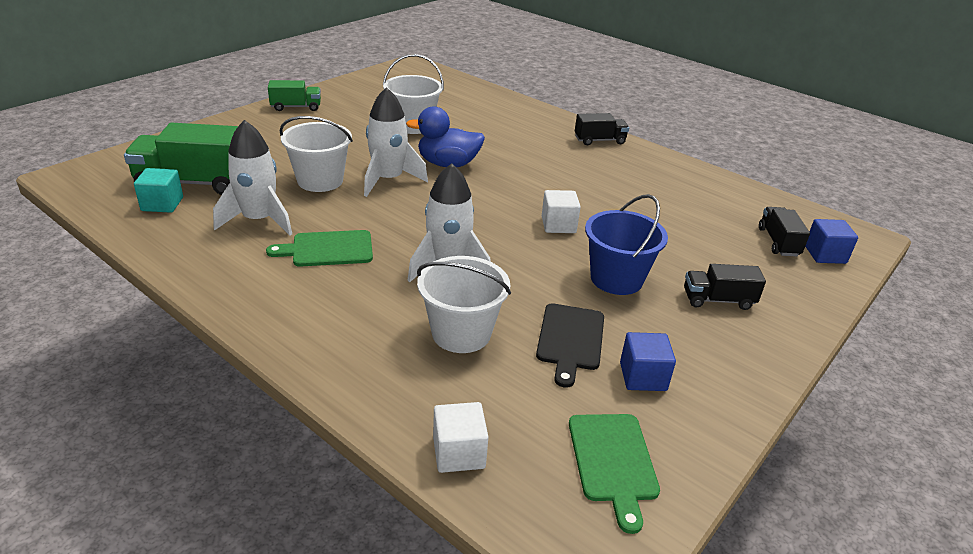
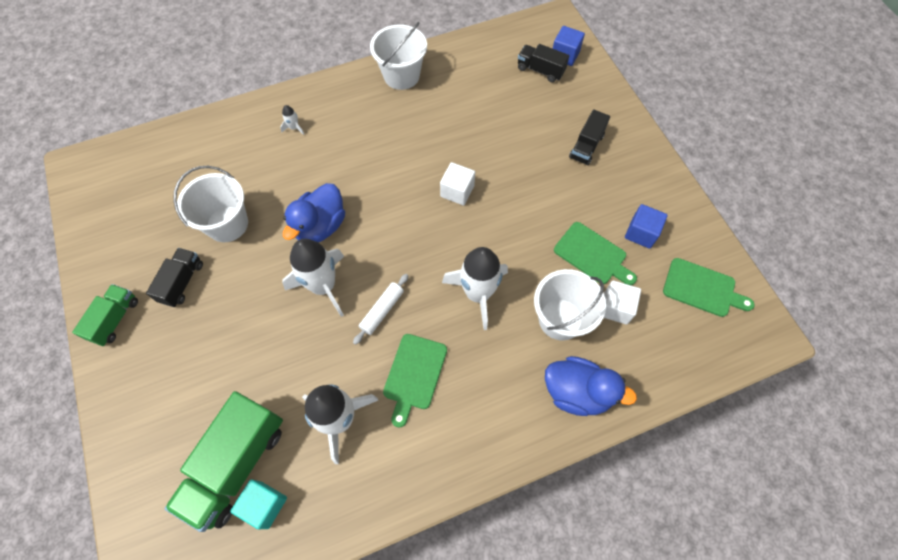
camera: 60 degrees left, 30 degrees up
white bucket [280,116,353,192] -> white bucket moved to [370,22,427,90]
white cube [433,402,488,473] -> white cube moved to [604,280,641,324]
black cutting board [536,303,604,388] -> green cutting board [554,222,637,285]
black truck [575,113,629,145] -> black truck moved to [146,248,203,307]
blue bucket [585,194,668,295] -> none
none -> white rocket [280,105,304,135]
none -> white rolling pin [353,274,408,345]
none -> blue duck [545,356,637,416]

